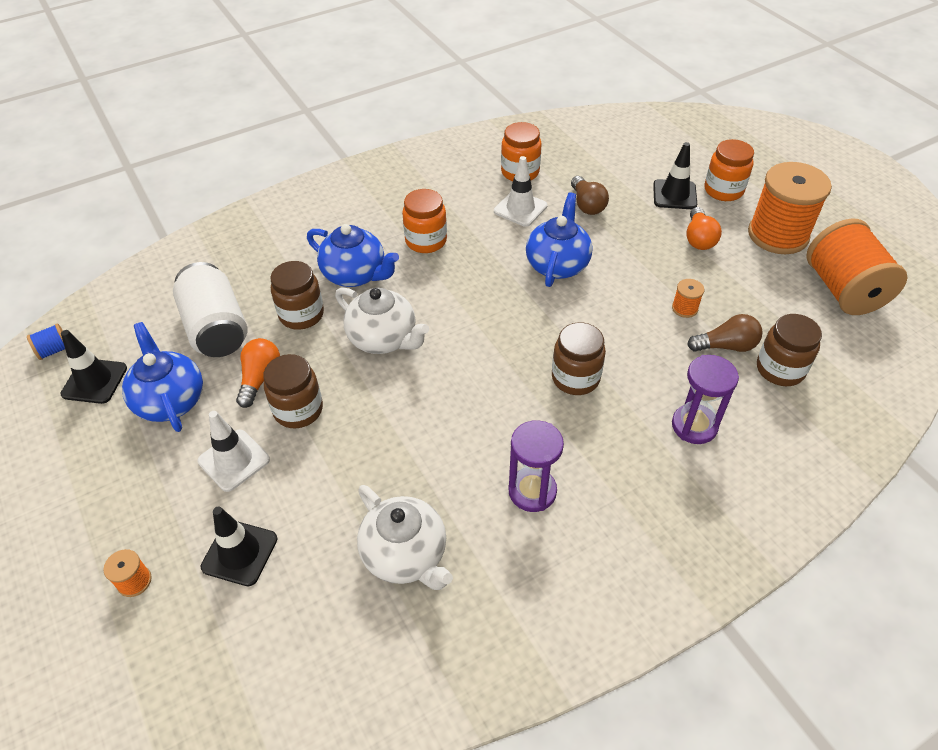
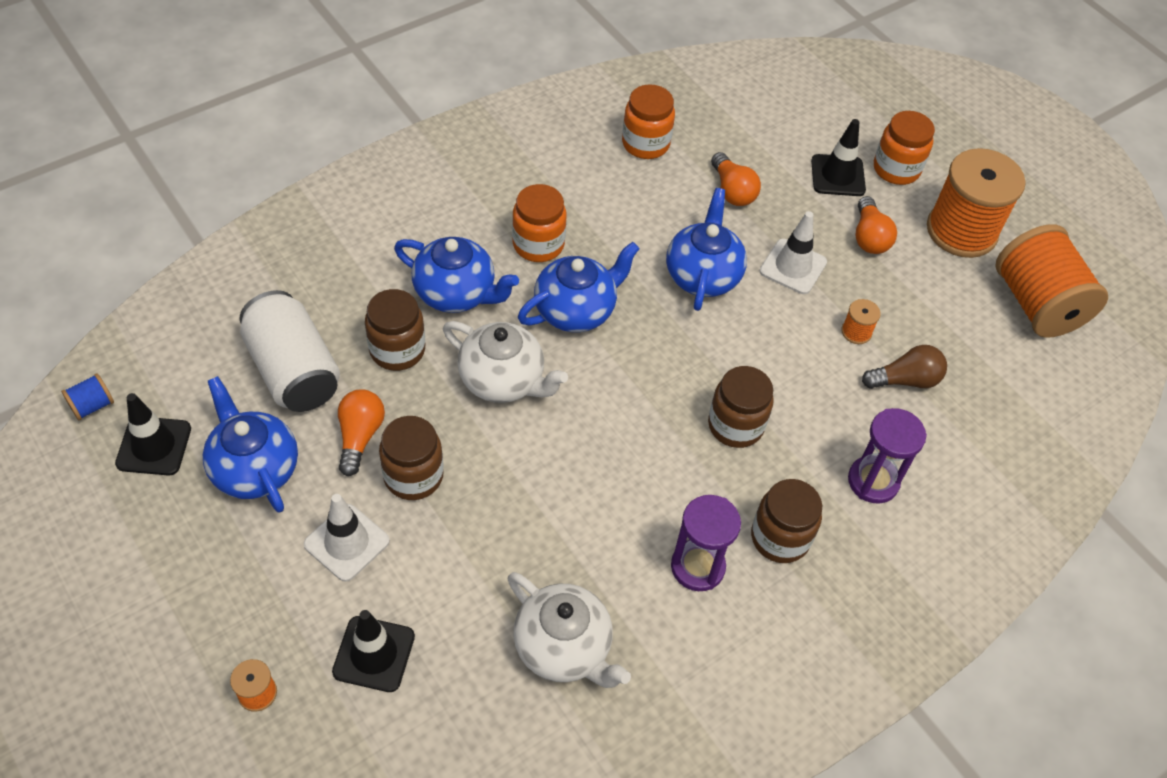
camera: 10 degrees left, 5 degrees up
white traffic cone [494,156,548,227] -> white traffic cone moved to [760,211,827,294]
brown light bulb [571,176,609,215] -> orange light bulb [711,152,761,206]
brown jar [757,314,822,386] -> brown jar moved to [751,479,822,563]
none -> blue teapot [518,242,640,332]

